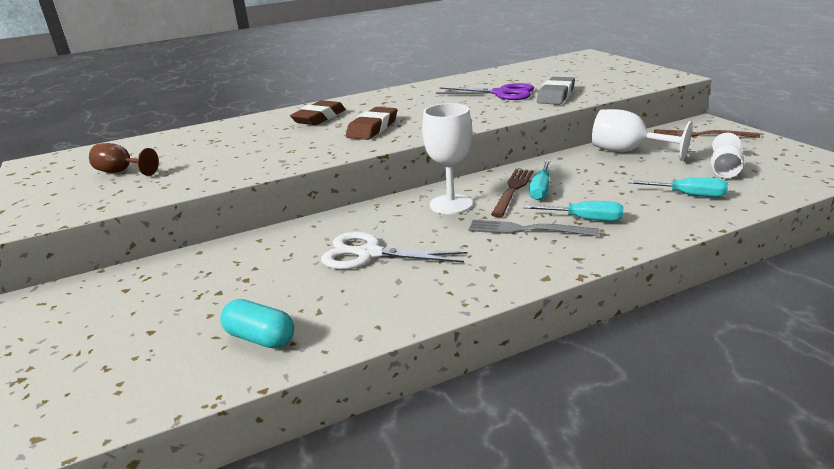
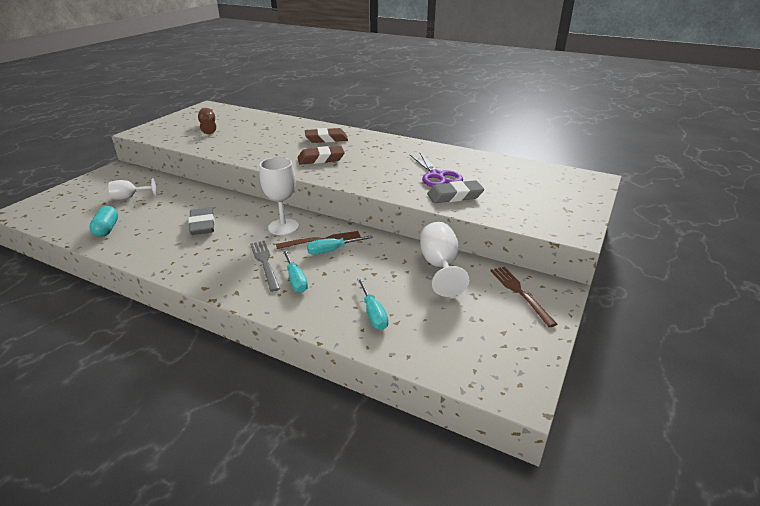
camera: 50 degrees right, 5 degrees up
white scissors [321,232,468,269] -> grey eraser [188,207,215,235]
white goblet [711,133,744,178] -> white goblet moved to [108,178,157,200]

